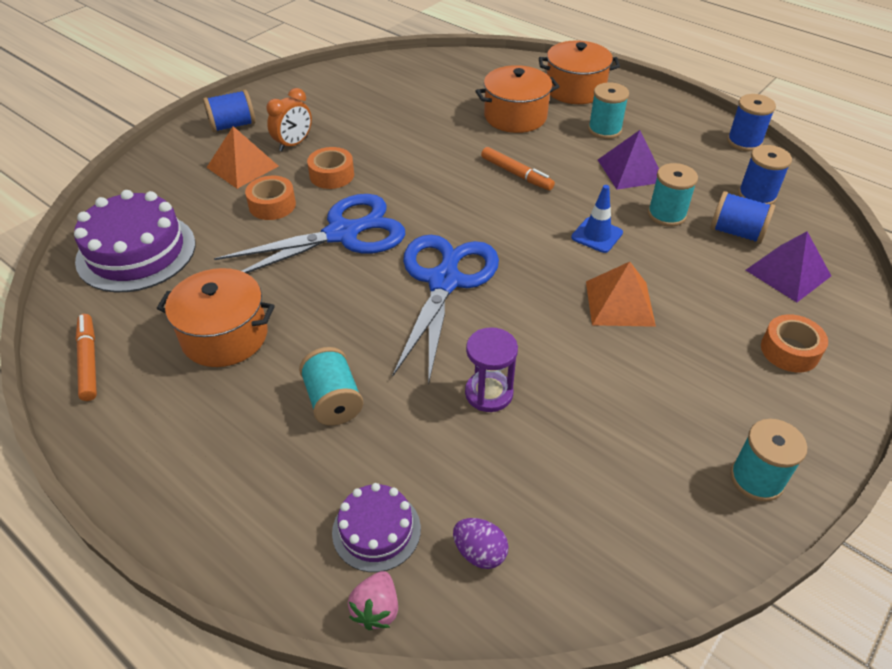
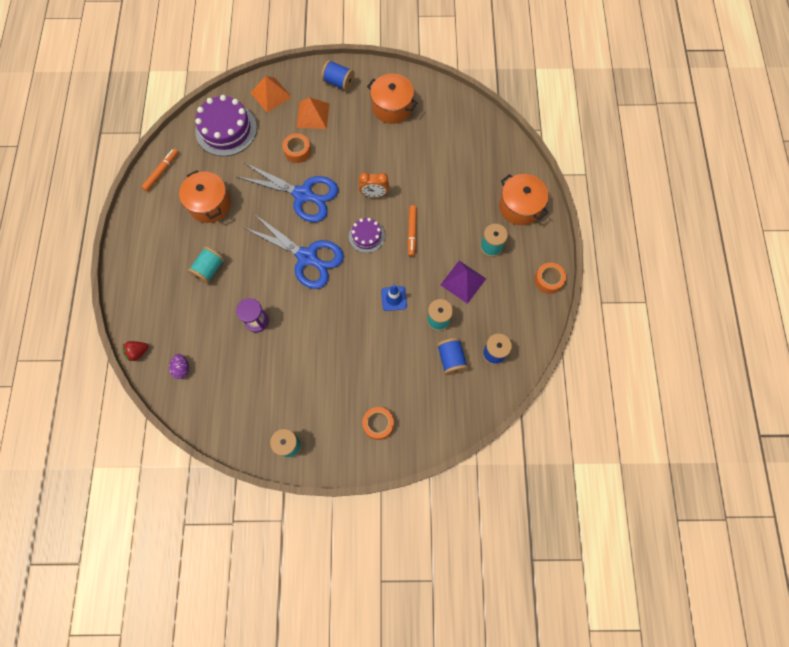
camera: 50 degrees right, 25 degrees up
orange clock [267,88,312,151] -> orange clock moved to [359,172,389,197]
orange tape [307,147,354,189] -> orange tape moved to [534,263,566,294]
purple cake [332,483,421,572] -> purple cake moved to [349,218,385,253]
pink strawberry [348,571,398,630] -> red strawberry [123,341,148,362]
blue scissors [393,235,499,381] -> blue scissors turned 60 degrees clockwise [243,213,344,289]
orange pot [475,65,560,133] -> orange pot moved to [367,74,418,124]
orange pyramid [586,262,656,327] -> orange pyramid moved to [251,76,291,113]
blue spool [727,94,776,151] -> none
purple pyramid [746,231,831,302] -> none

